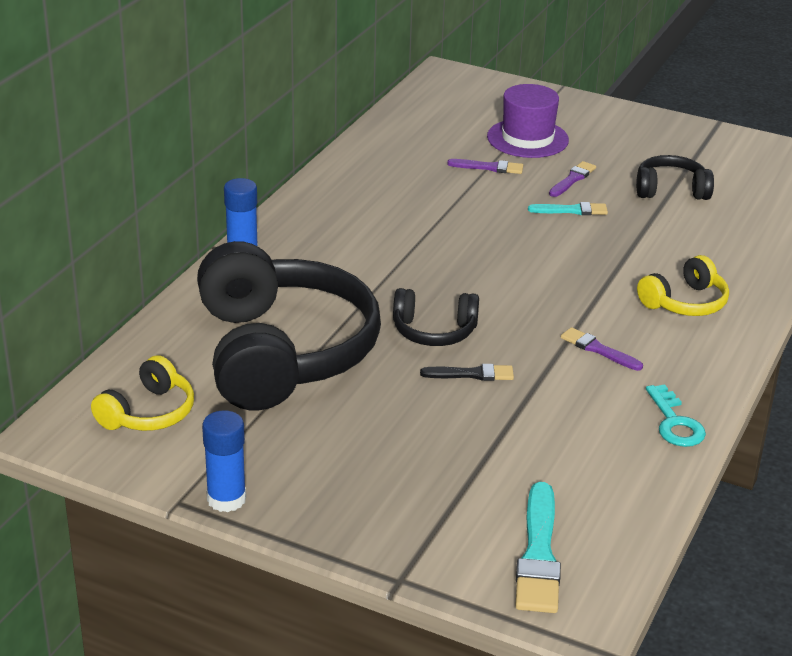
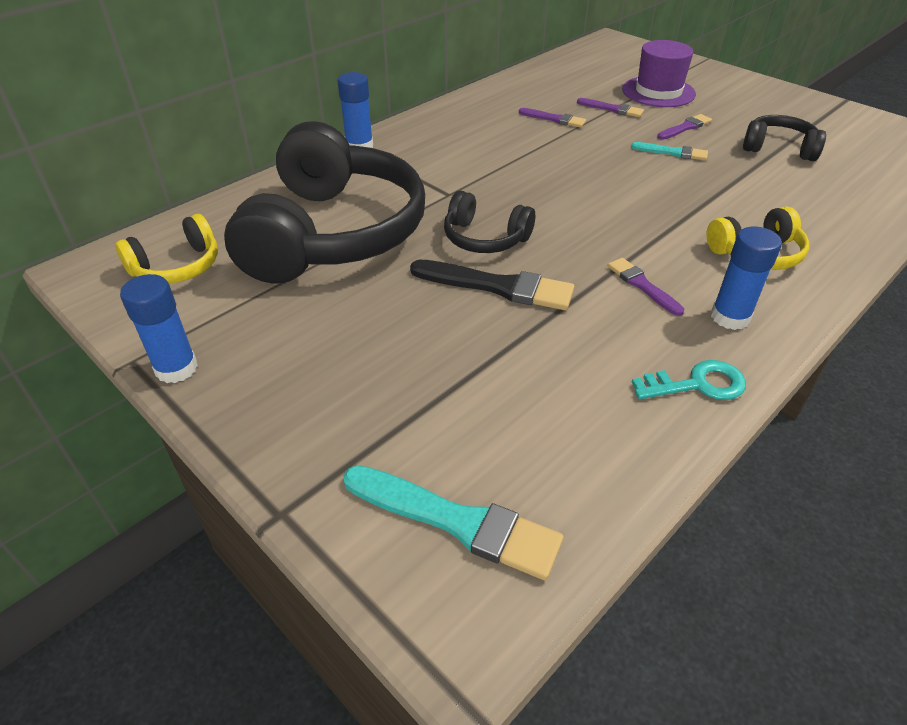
camera: 20 degrees right, 10 degrees up
black brush [420,364,514,381] -> black brush [410,260,574,310], size x1.73
turquoise brush [515,482,561,613] -> turquoise brush turned 90 degrees counterclockwise [343,465,564,580]
turquoise key [646,385,706,447] -> turquoise key turned 105 degrees counterclockwise [632,360,746,400]
none -> purple brush [519,108,586,128]
none -> blue glue stick [711,226,782,330]

